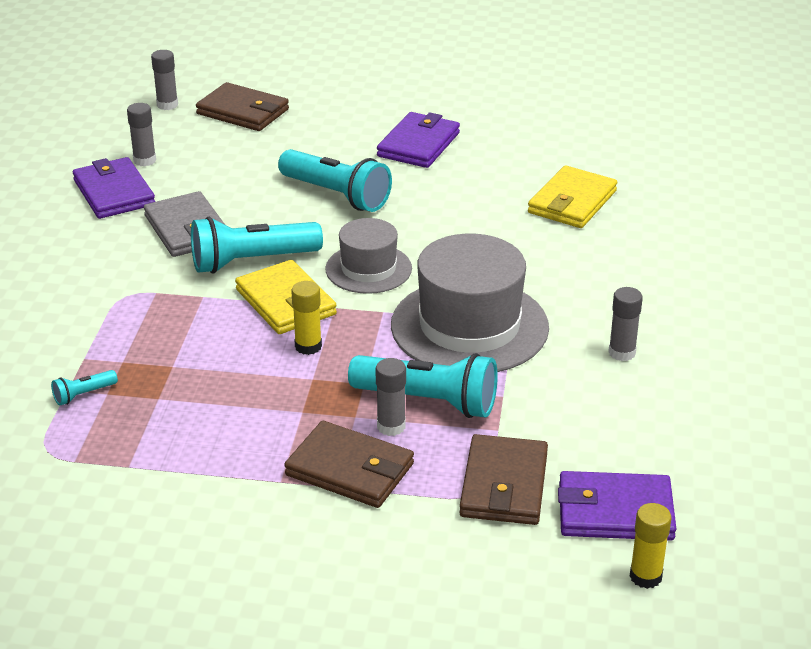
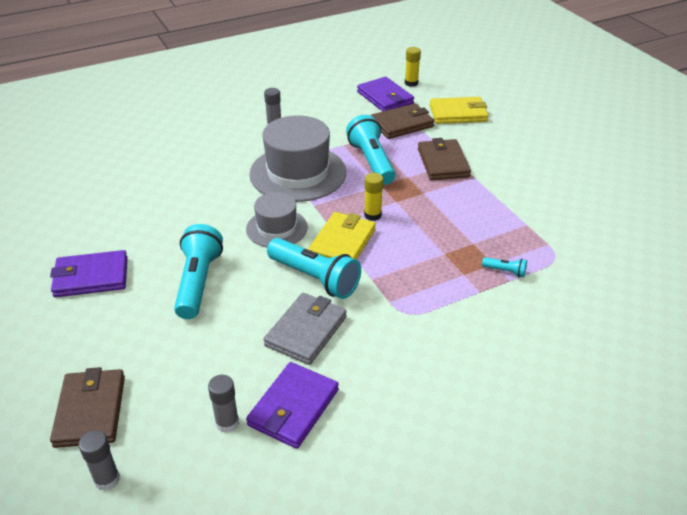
camera: 125 degrees left, 5 degrees up
grey glue stick [376,358,406,436] -> none
yellow wallet [528,165,617,228] -> yellow wallet moved to [430,97,489,124]

